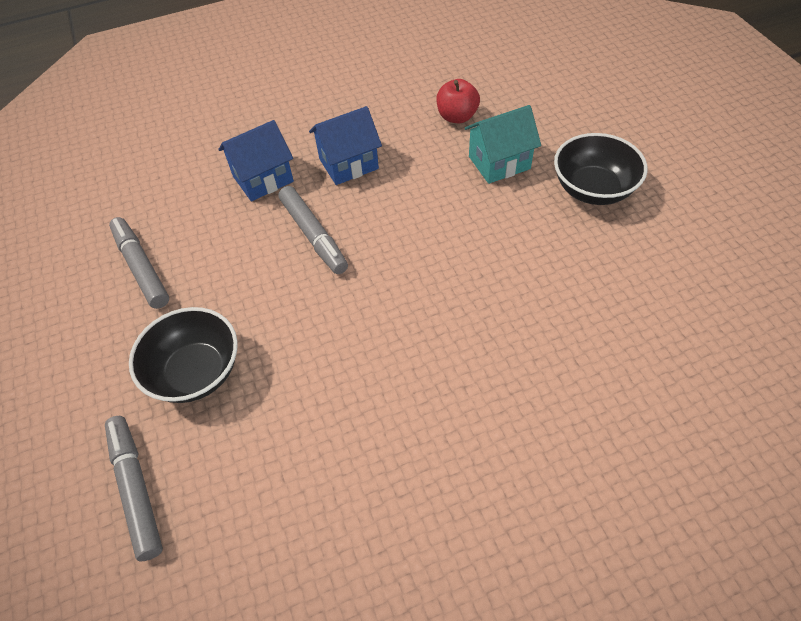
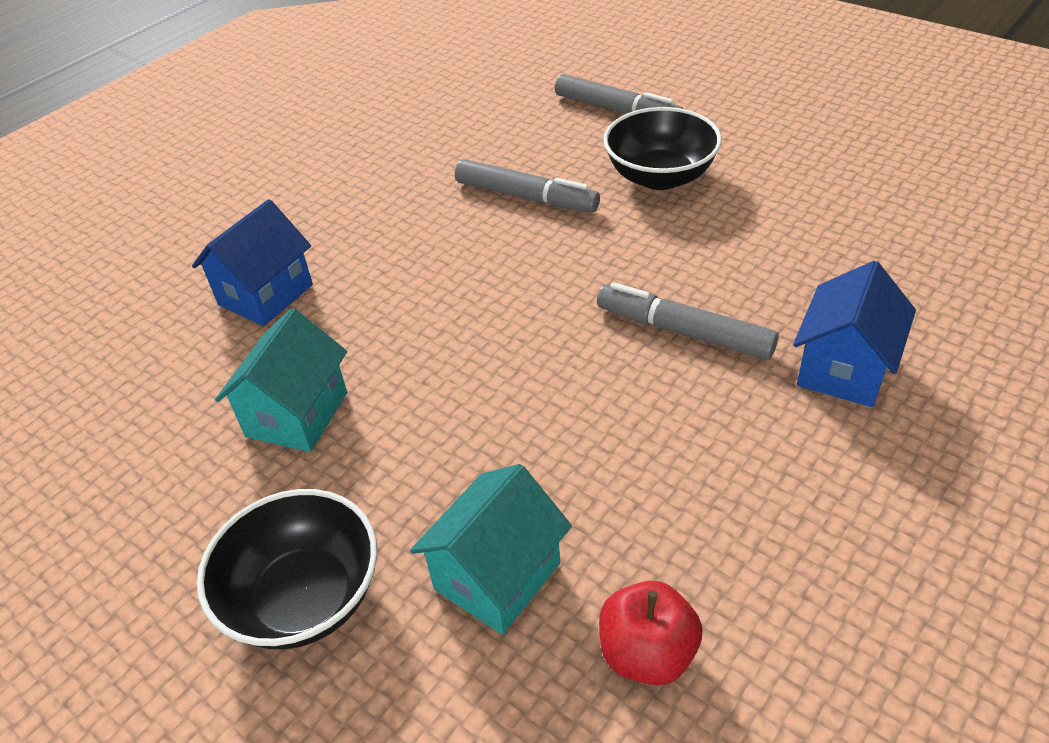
camera: 150 degrees right, 10 degrees down
grey marker [109,217,169,309] -> grey marker moved to [455,159,600,213]
blue house [309,106,382,185] -> blue house moved to [192,199,313,326]
none -> turquoise house [215,308,347,452]

